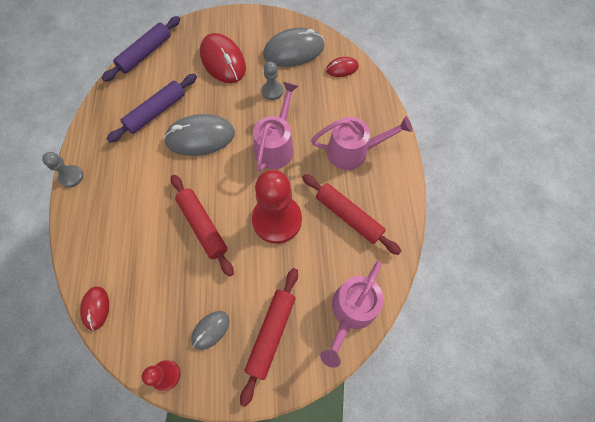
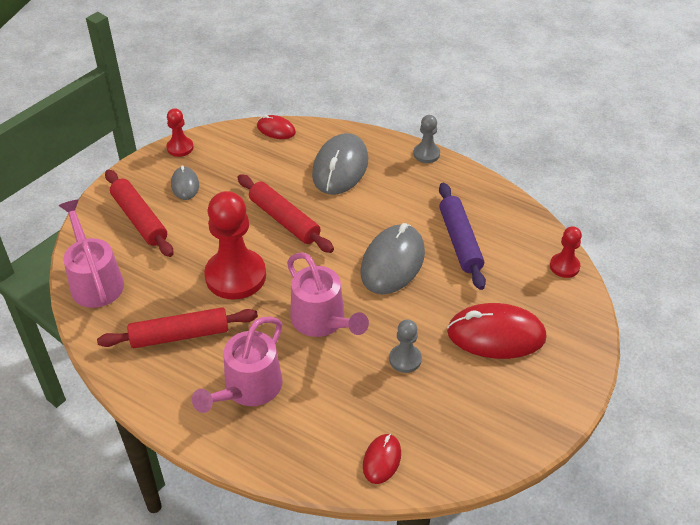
camera: 125 degrees right, 20 degrees down
purple rolling pin [102,16,180,82] -> red pawn [550,226,582,278]
red rolling pin [171,175,234,277] -> red rolling pin turned 45 degrees clockwise [237,174,334,253]
grey mouse [263,28,325,67] -> grey mouse moved to [312,133,368,195]

